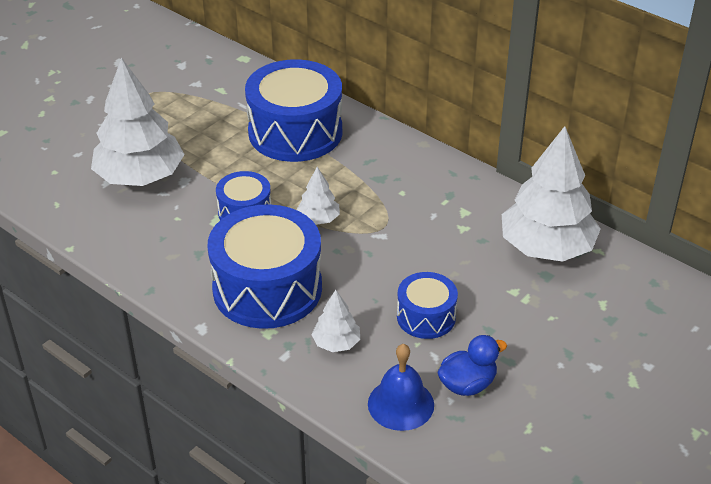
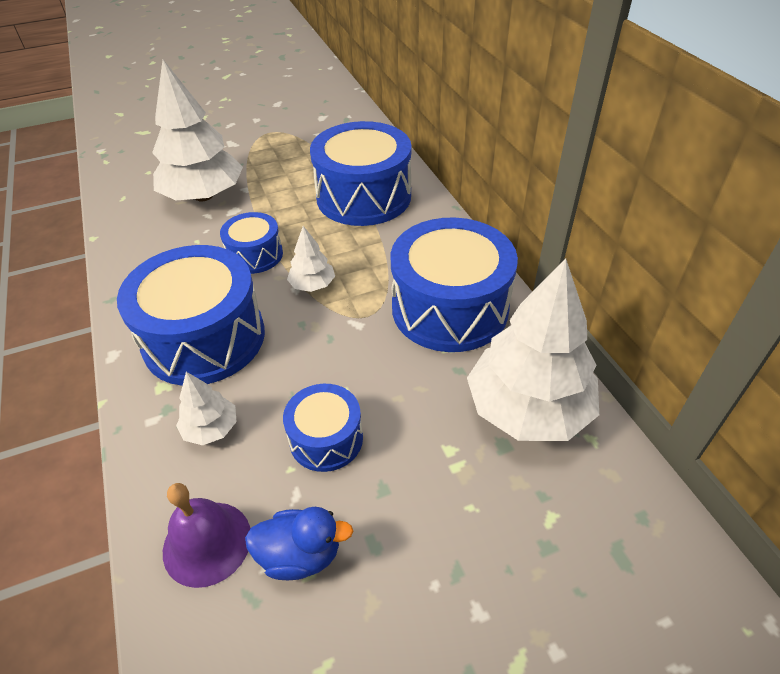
camera: 30 degrees right, 5 degrees up
blue bell [368,344,434,431] -> purple bell [163,483,250,588]
none -> blue drum [391,218,518,352]

